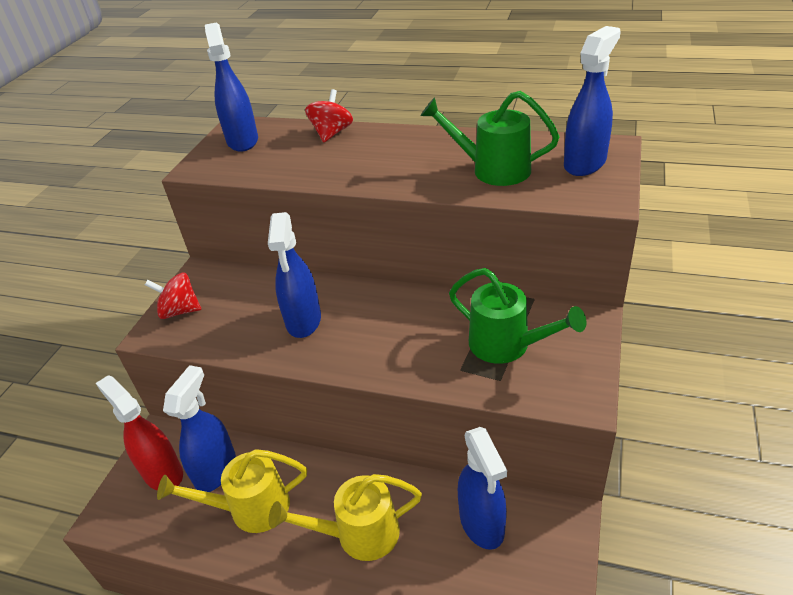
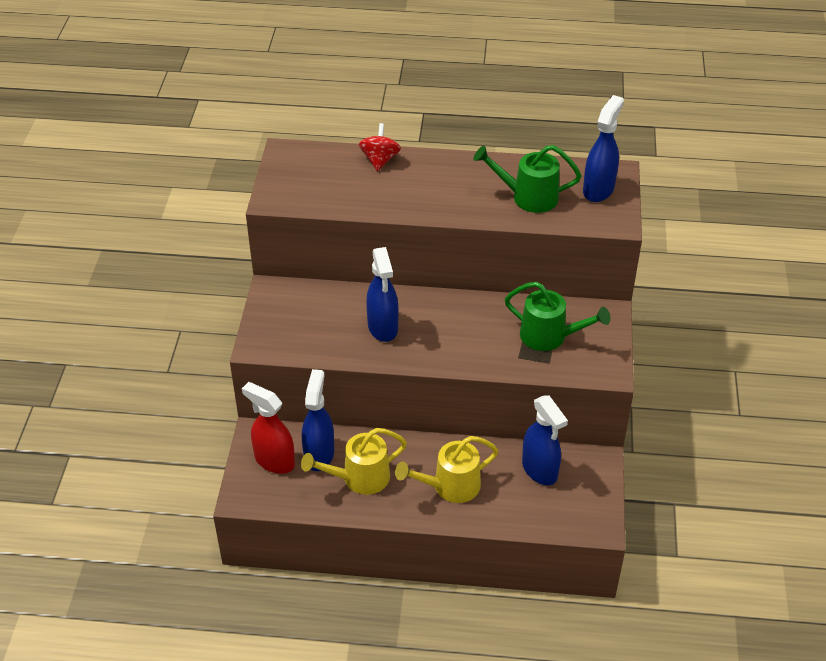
camera: 15 degrees left, 5 degrees up
red spinning top [145,273,202,319] -> none
blue spray bottle [205,22,258,152] -> none

